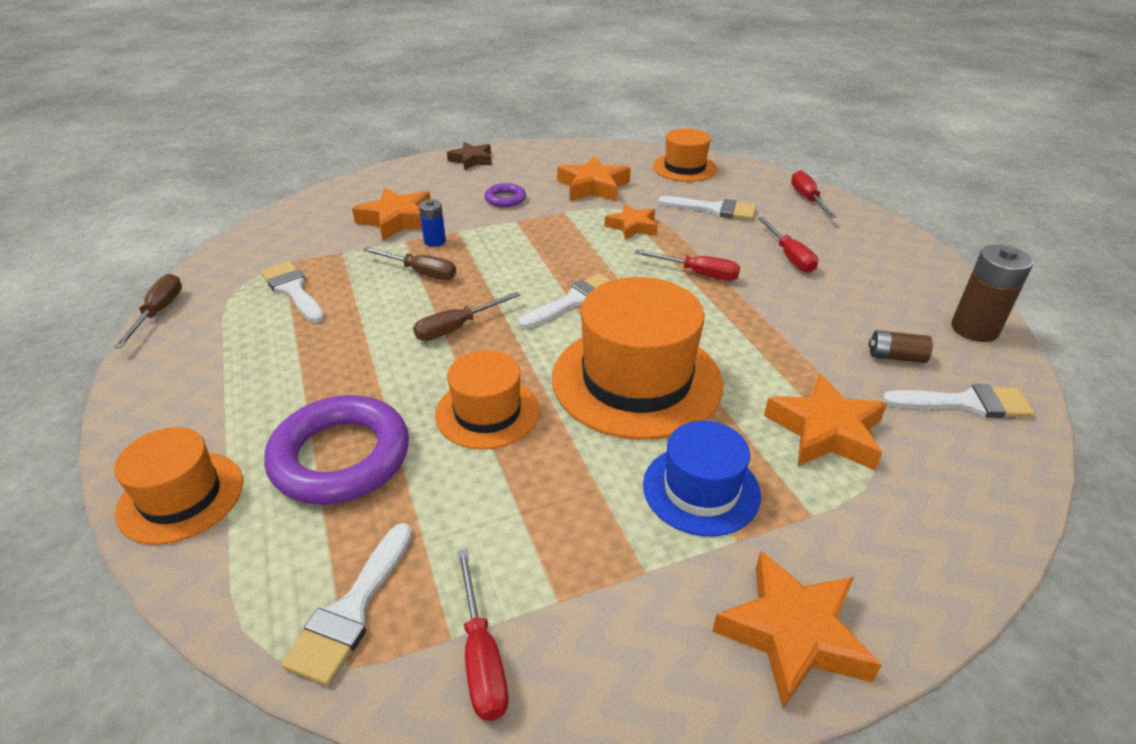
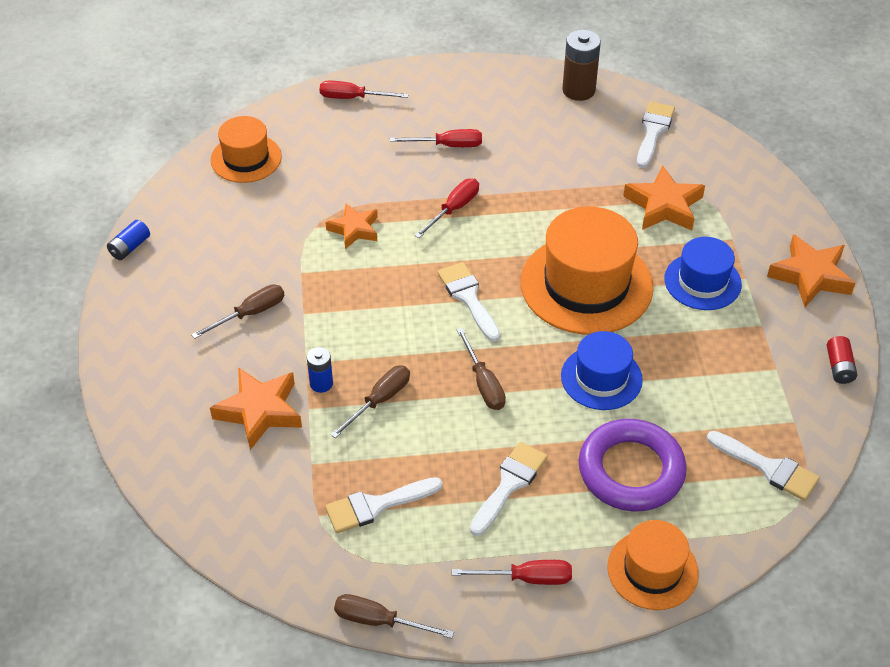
camera: 75 degrees left, 10 degrees up
orange hat [435,350,539,449] -> blue hat [561,331,643,410]
brown star [447,142,492,170] -> none
red screwdriver [457,549,508,721] -> red screwdriver moved to [452,560,572,585]
purple ring [484,183,526,207] -> brown screwdriver [191,284,284,339]
orange star [557,156,631,202] -> none
white brush [658,196,756,220] -> white brush moved to [470,442,548,536]
brown battery [869,330,933,363] -> none
none -> blue battery [107,220,150,260]
none -> red battery [827,336,857,384]

